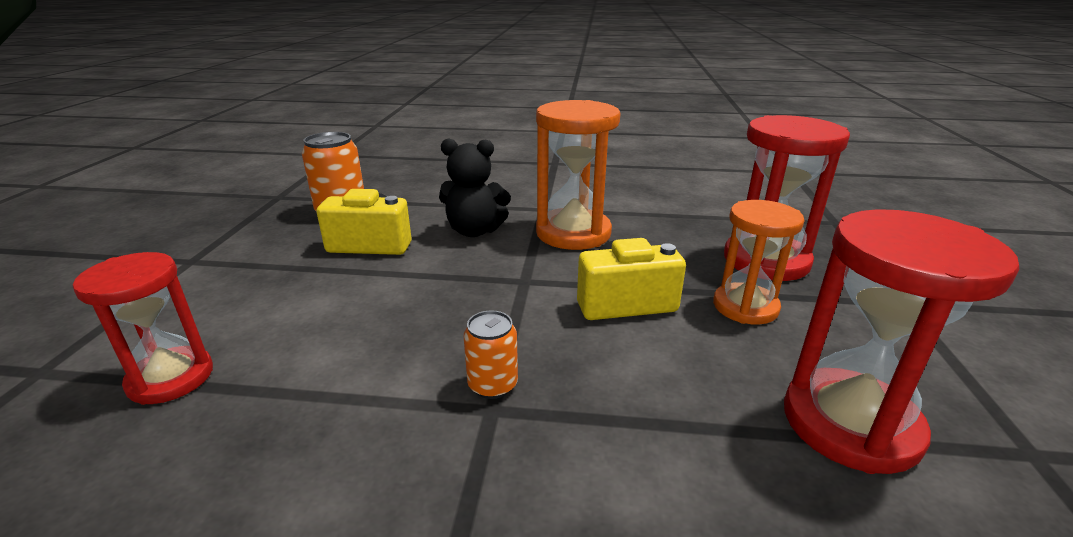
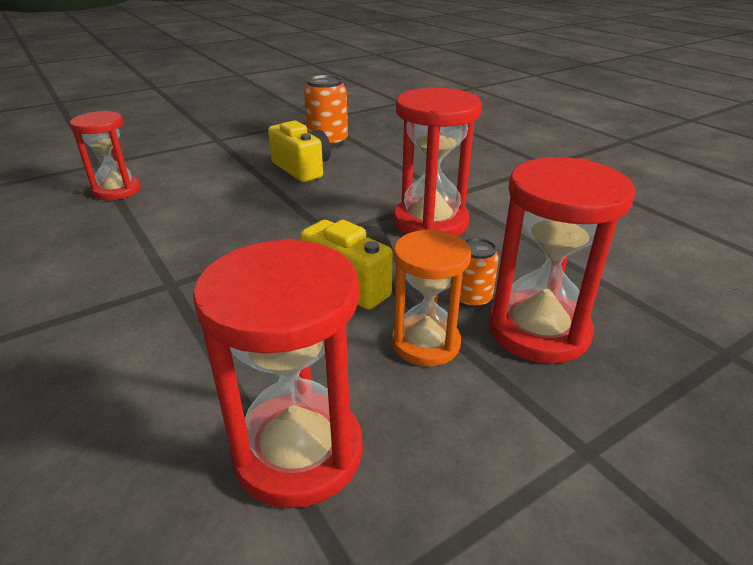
camera: 50 degrees right, 5 degrees up
black teddy bear [439,138,511,237] -> none
orange can [464,310,518,399] -> orange can moved to [459,238,499,308]
orange hourglass [536,100,621,250] -> red hourglass [394,88,482,236]

